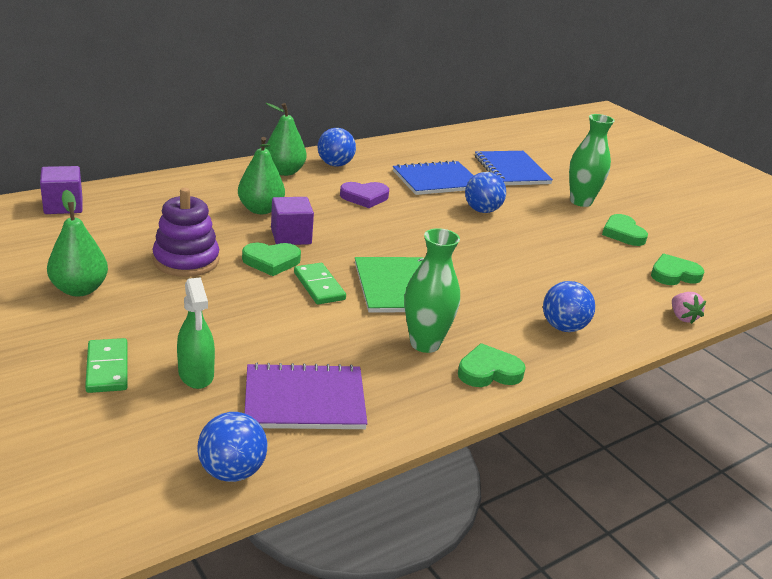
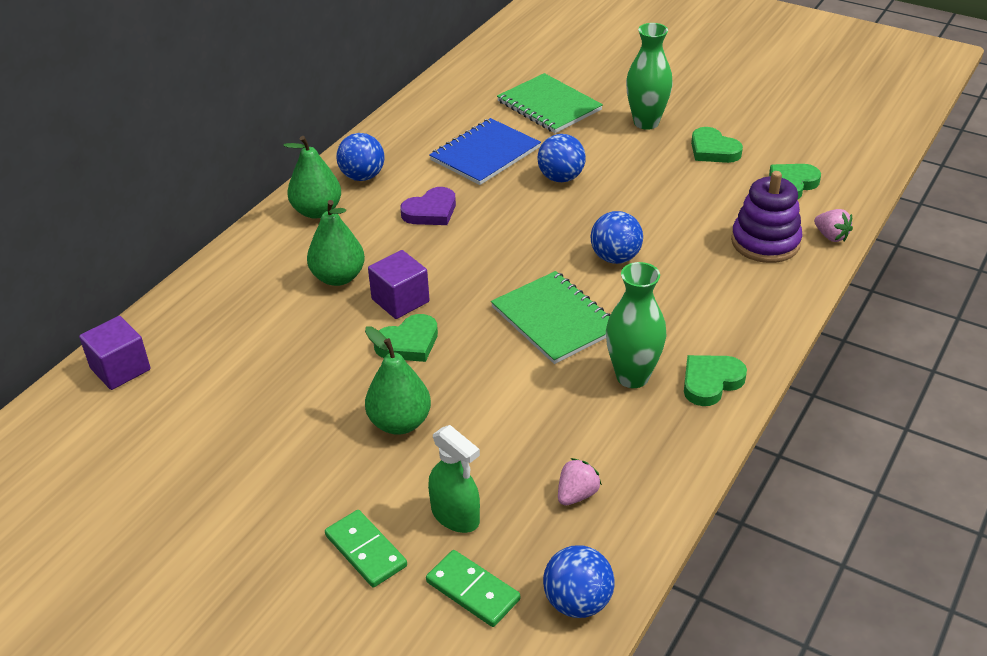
camera: 20 degrees left, 10 degrees up
green pear [47,190,108,296] -> green pear moved to [365,326,431,435]
purple stacking toy [152,188,219,277] -> purple stacking toy moved to [731,171,803,263]
purple notebook [245,363,367,429] -> pink strawberry [558,458,602,505]
green domino [294,263,346,304] -> green domino moved to [426,550,520,627]
blue notebook [475,151,553,185] -> green notebook [497,73,603,133]
blue ball [543,281,595,332] -> blue ball moved to [591,211,643,264]

